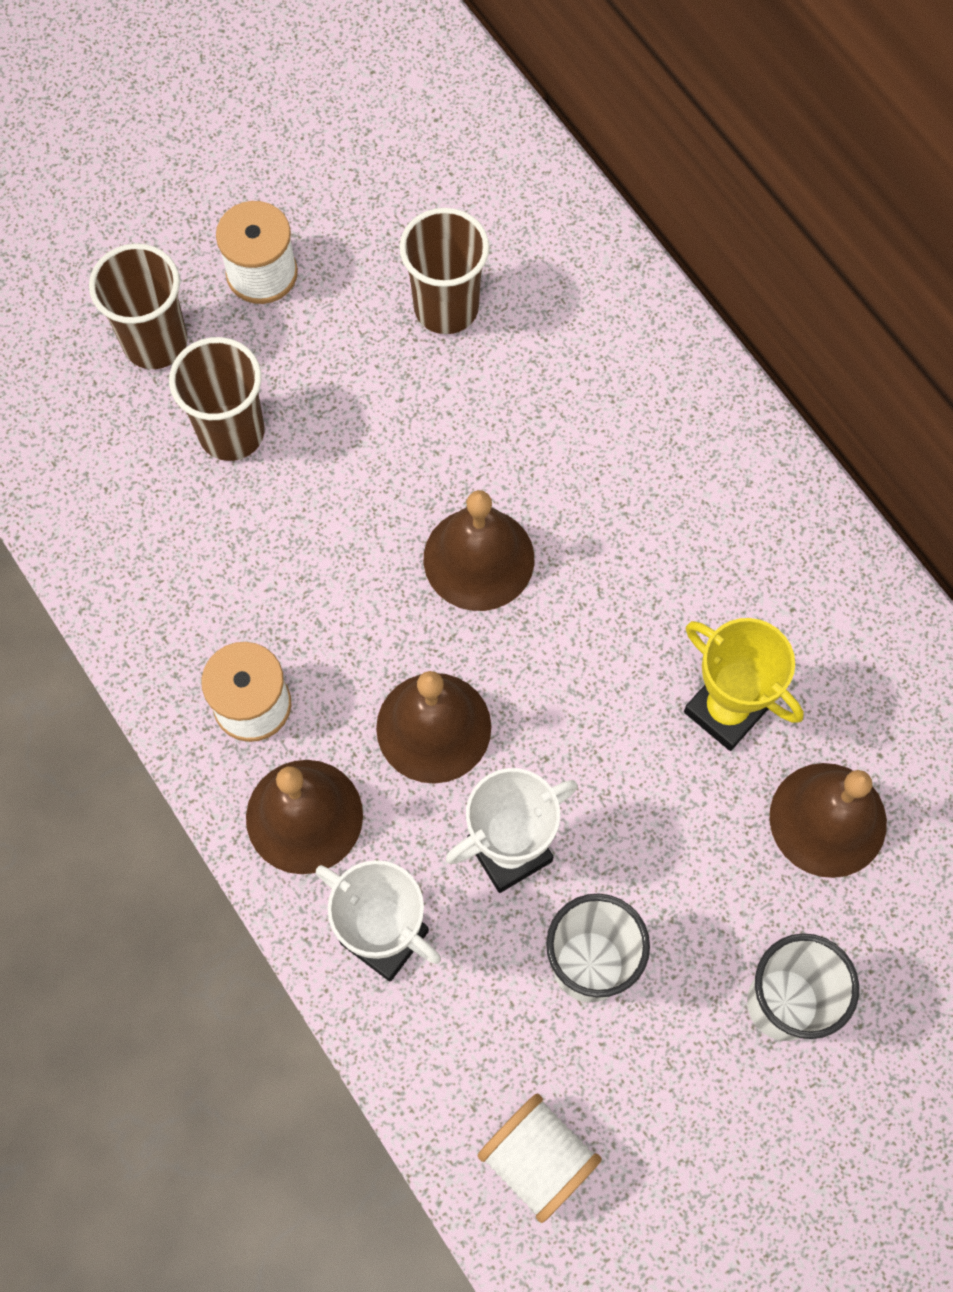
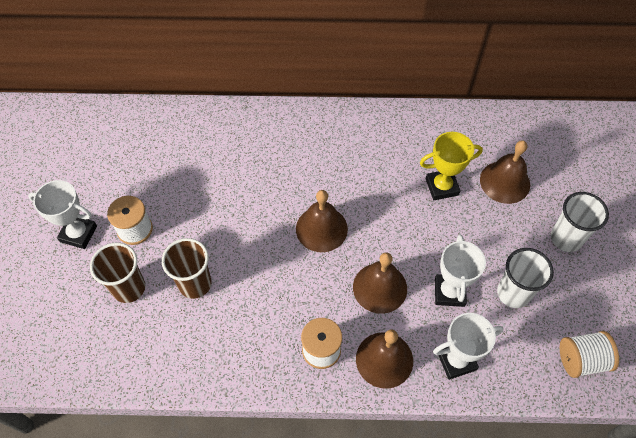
camera: 55 degrees left, 10 degrees down
brown cup [399,208,490,334] -> none
none -> white trophy [28,180,97,249]

